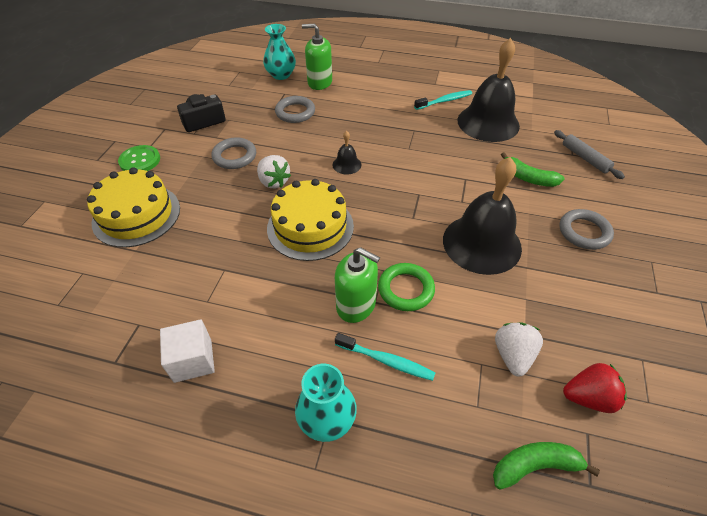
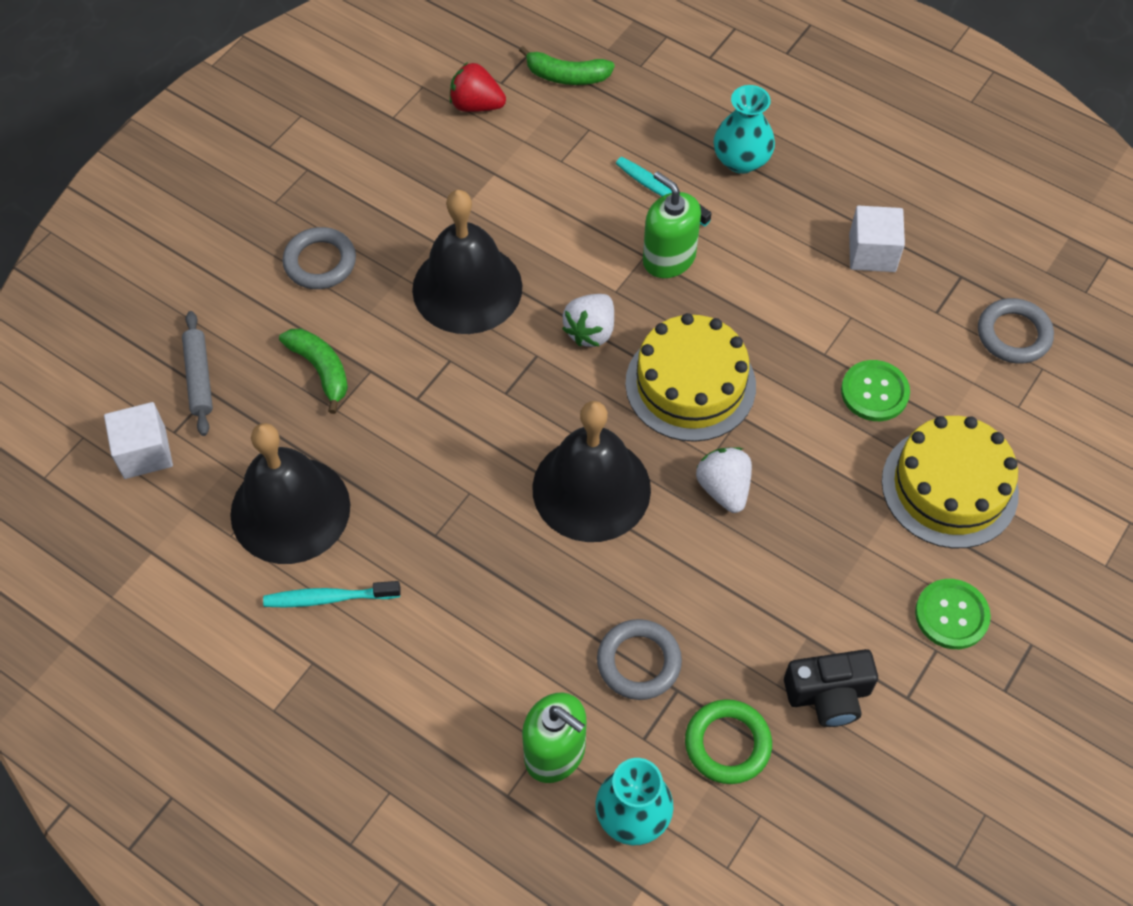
camera: 160 degrees left, 10 degrees up
grey ring [211,138,256,169] -> grey ring moved to [978,298,1054,364]
black bell [332,131,361,175] -> black bell [532,401,651,542], size x2.31
green ring [378,263,435,311] -> green ring moved to [685,699,772,784]
white strawberry [495,323,543,376] -> white strawberry moved to [562,294,614,347]
none -> white cube [104,402,173,479]
none -> green button [841,360,910,421]

